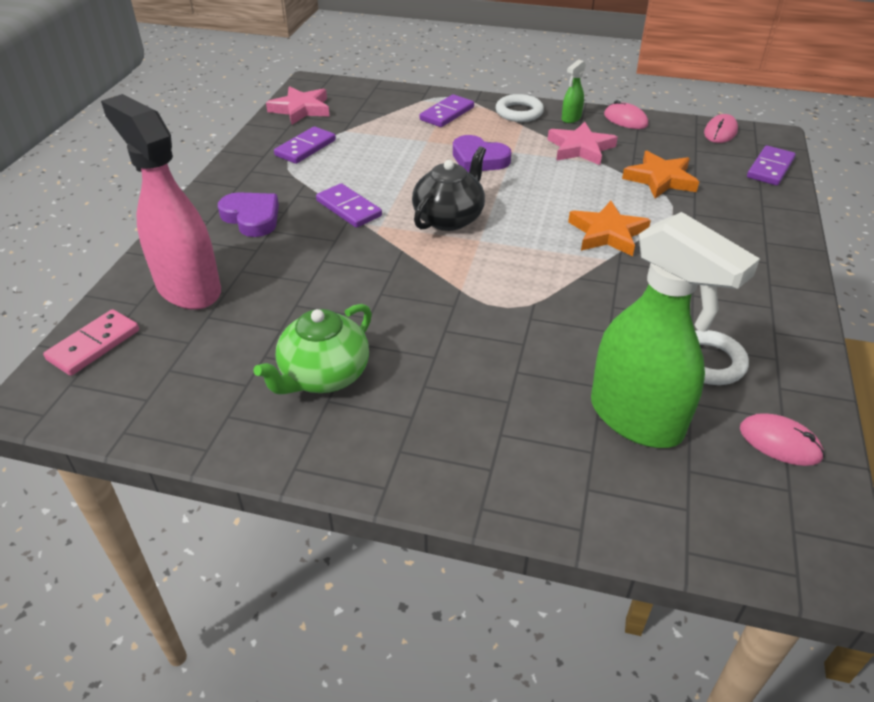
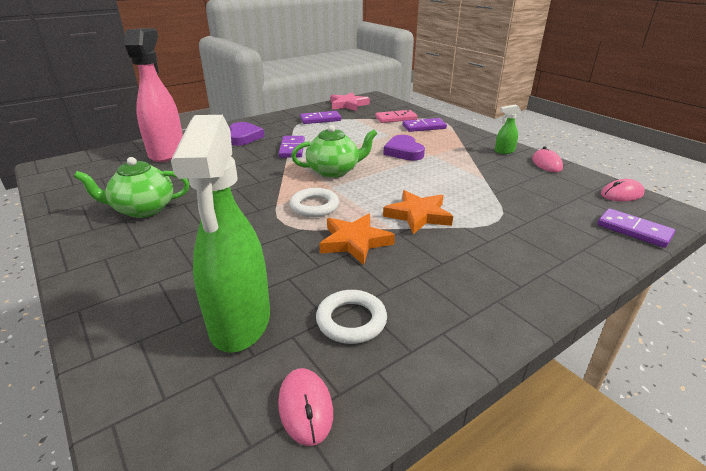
camera: 40 degrees right, 10 degrees down
pink domino [43,309,139,376] -> pink domino moved to [375,110,417,123]
black teapot [412,146,486,231] -> green teapot [291,125,377,178]
white ring [496,94,544,122] -> white ring moved to [290,188,339,217]
pink star [548,122,618,165] -> none
orange star [622,151,699,199] -> orange star moved to [319,214,395,265]
purple domino [747,145,796,186] -> purple domino turned 60 degrees clockwise [597,208,675,248]

